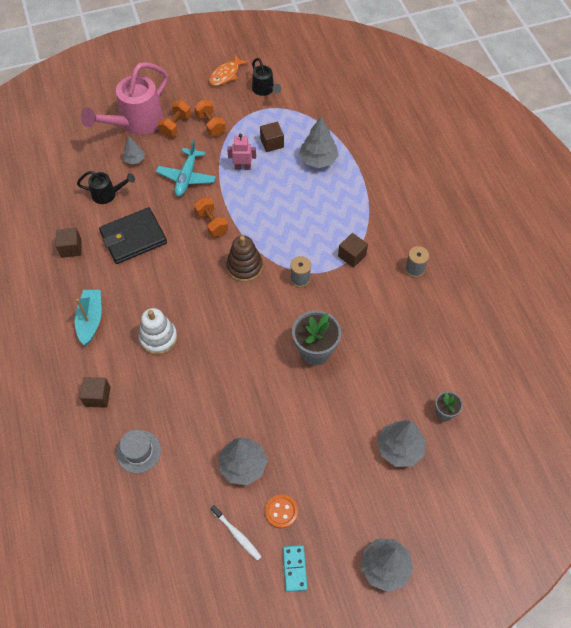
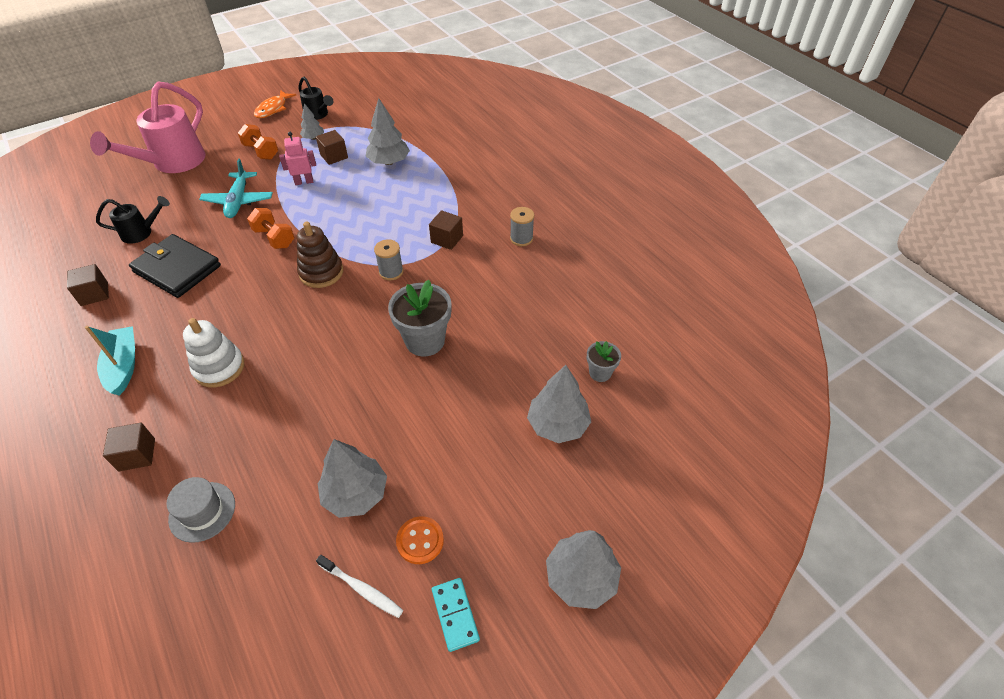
camera: 15 degrees left, 10 degrees down
black wallet [99,207,167,264] -> black wallet turned 75 degrees clockwise [129,234,221,298]
grey tree [122,136,145,164] -> grey tree moved to [300,103,324,140]
orange dumbbell [158,100,191,137] -> none

